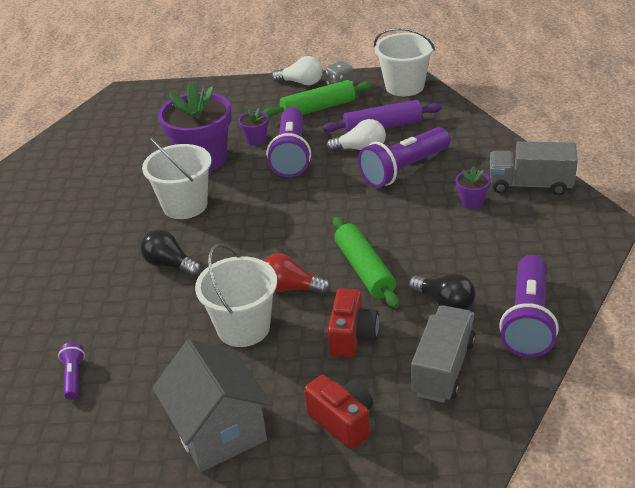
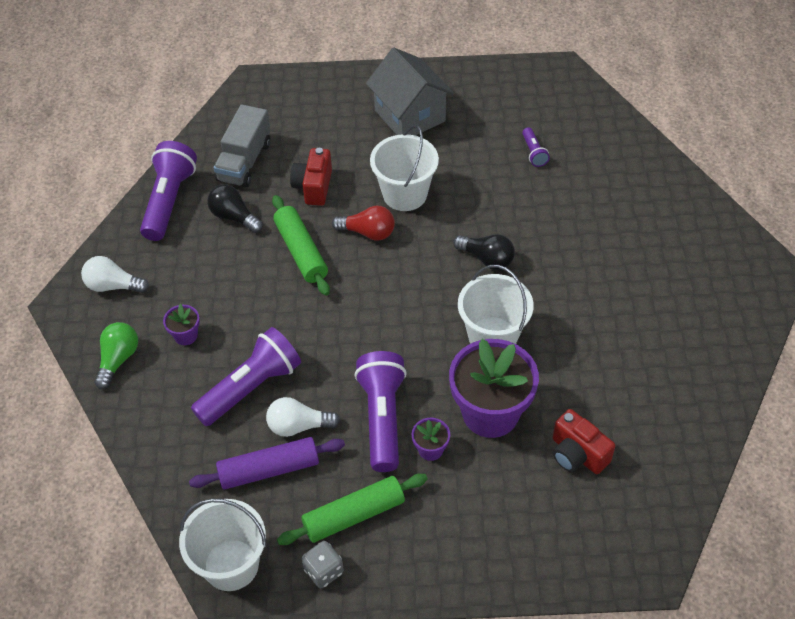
camera: 175 degrees right, 15 degrees up
white light bulb [271,56,323,85] -> white light bulb moved to [81,256,149,293]
red camera [304,375,373,449] -> red camera moved to [553,409,615,474]
grey truck [490,141,578,195] -> green light bulb [94,322,138,389]

